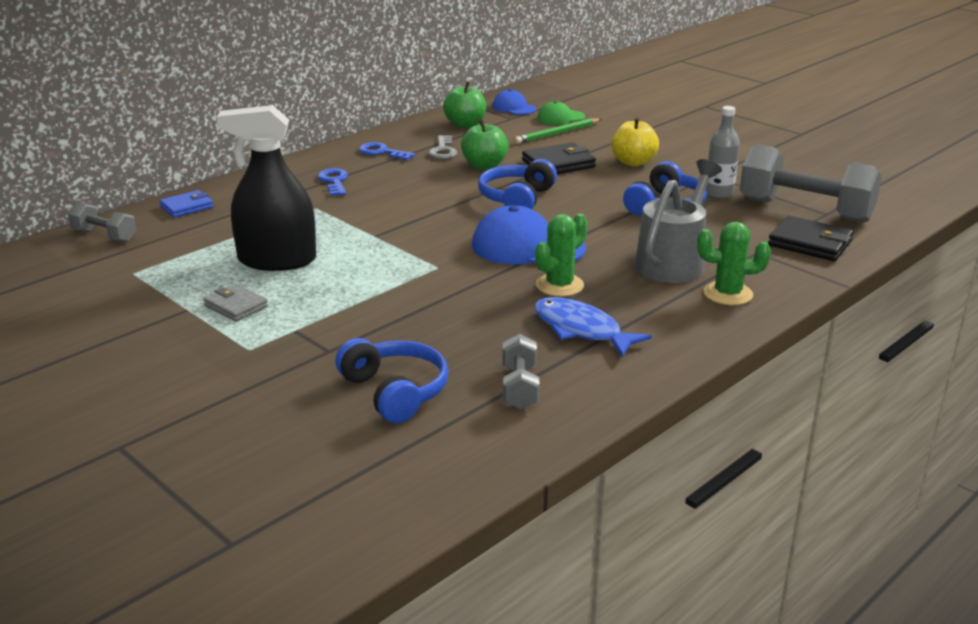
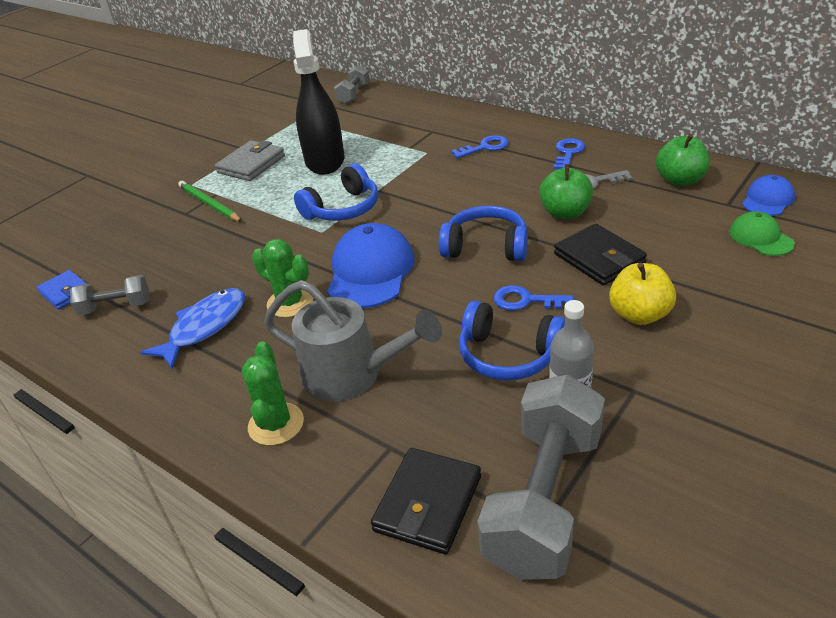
camera: 85 degrees right, 10 degrees up
blue wallet [160,190,214,218] -> blue wallet moved to [37,270,87,309]
grey wallet [203,284,268,322] -> grey wallet [215,140,285,181], size x1.51
blue headphones [335,338,449,423] -> blue headphones moved to [294,163,378,221]
green pencil [514,118,602,144] -> green pencil moved to [178,180,242,222]
none -> blue key [494,285,574,311]

